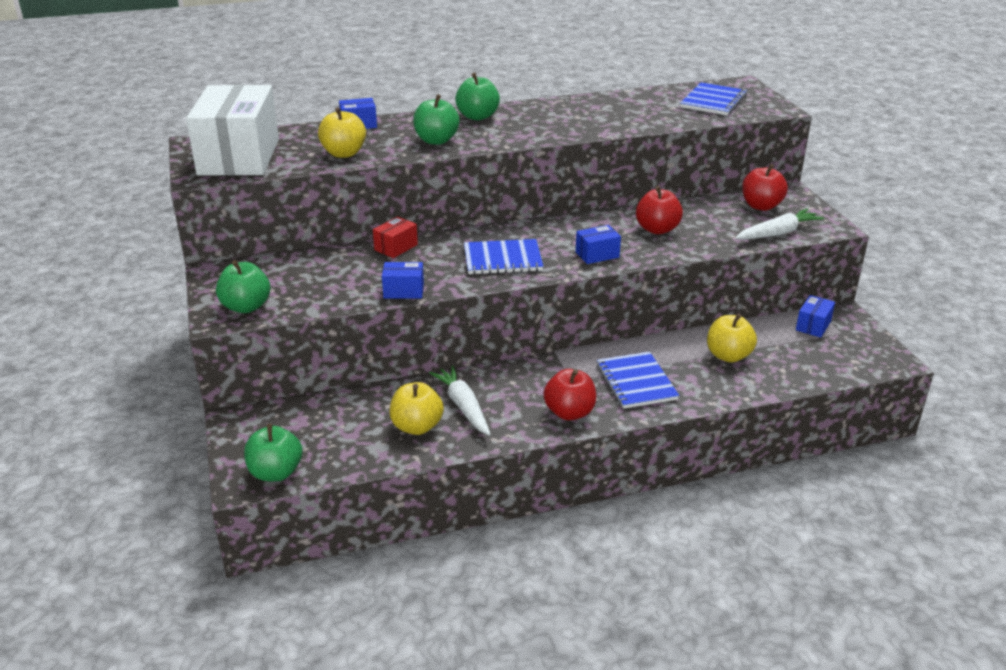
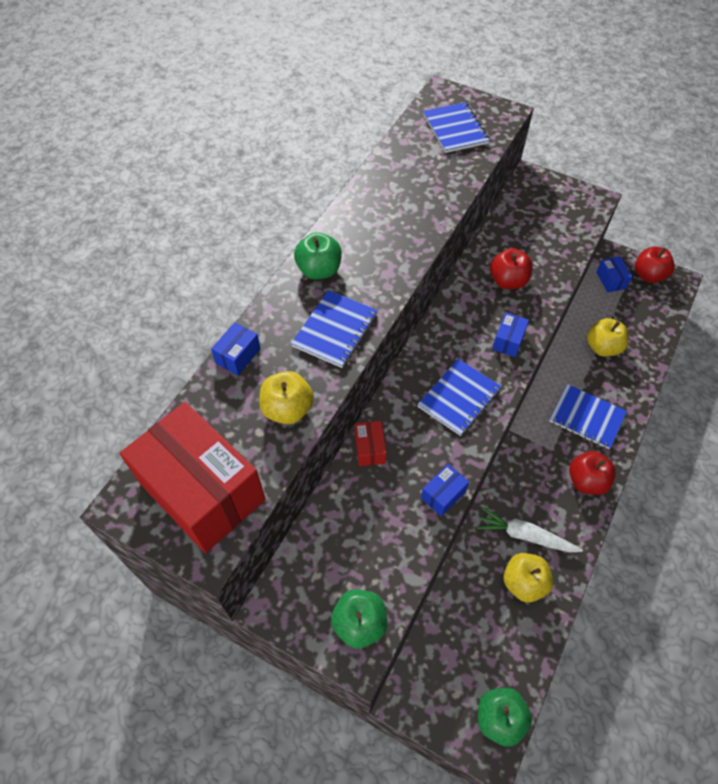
camera: 45 degrees left, 25 degrees up
white box [186,84,279,176] -> red box [120,402,265,553]
green apple [413,94,460,145] -> blue notebook [291,290,378,368]
white carrot [735,209,824,240] -> none
red apple [742,164,788,211] -> red apple moved to [635,247,675,283]

